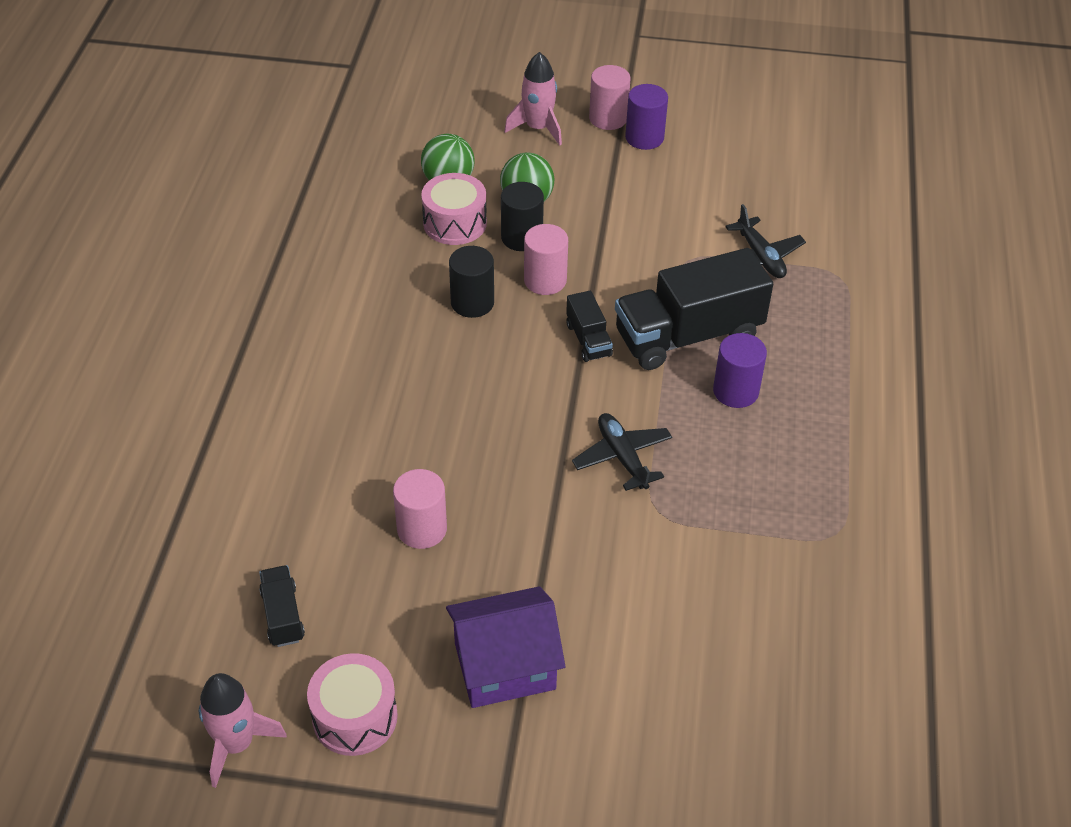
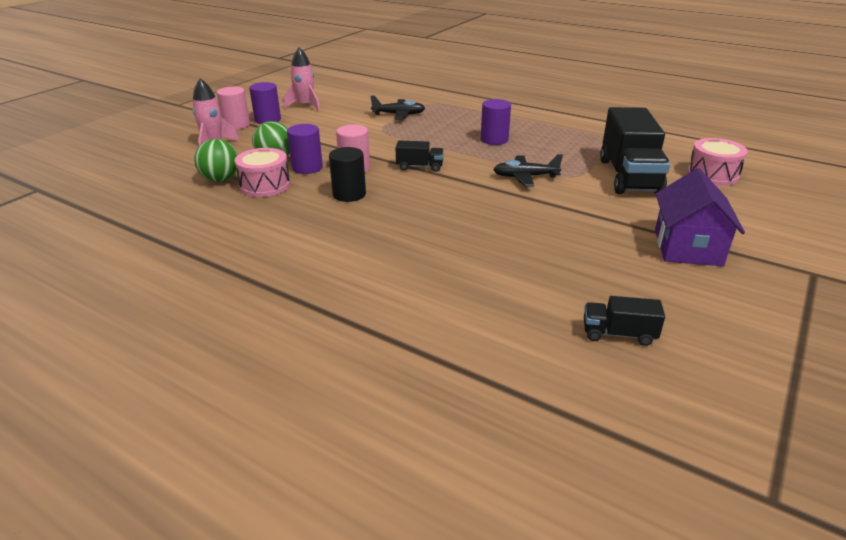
camera: 65 degrees left, 15 degrees down
pink rocket [199,673,287,788] -> pink rocket moved to [284,47,320,111]
pink drum [307,653,398,756] -> pink drum moved to [687,138,748,186]
pink cylinder [393,469,447,549] -> none
black cylinder [501,182,544,251] -> purple cylinder [287,124,323,174]
black truck [615,248,773,370] -> black truck moved to [600,107,670,194]

